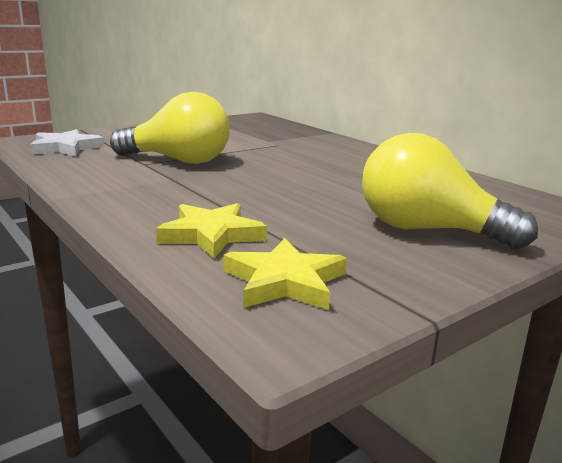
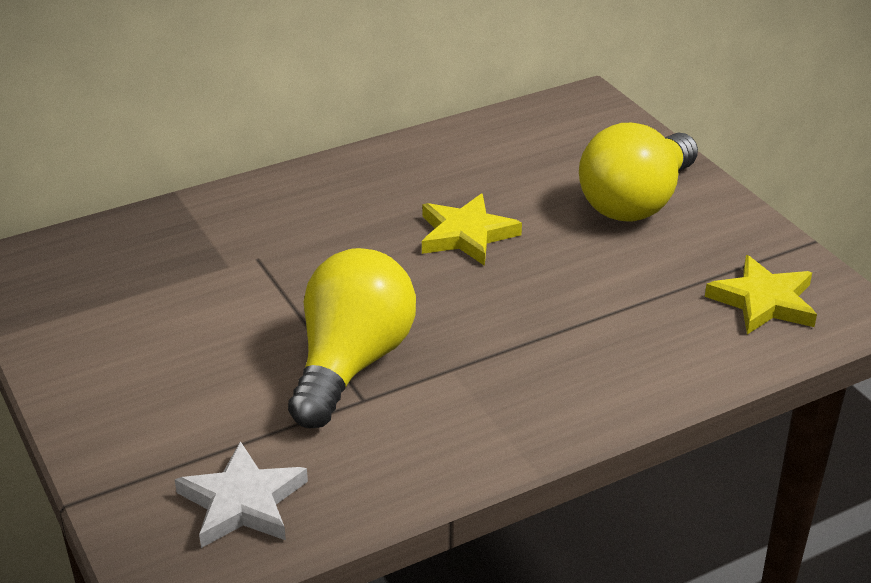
camera: 80 degrees left, 15 degrees up
yellow star [156,203,267,258] -> yellow star moved to [422,194,522,266]

